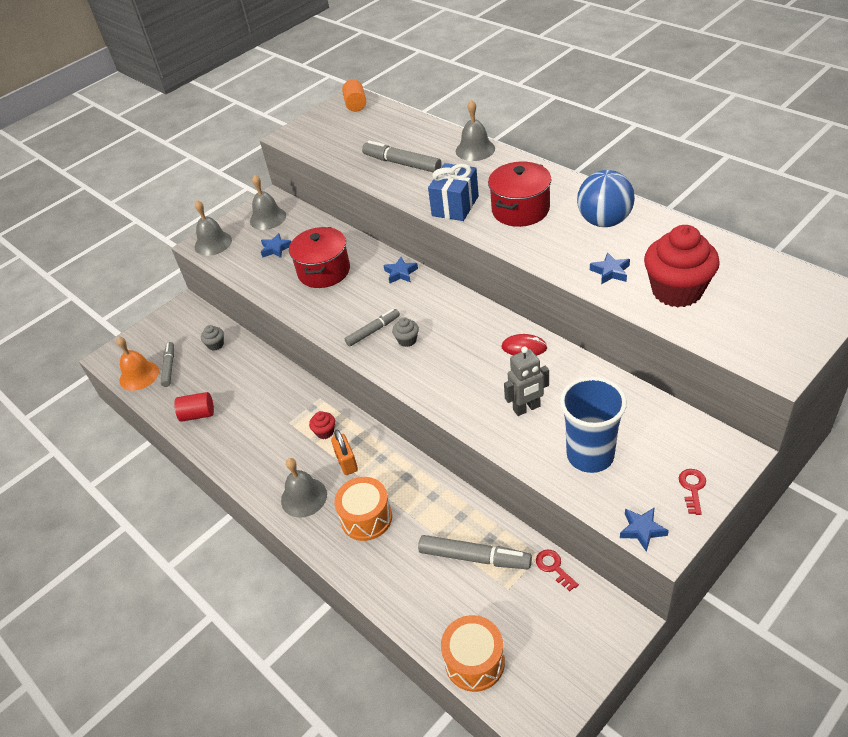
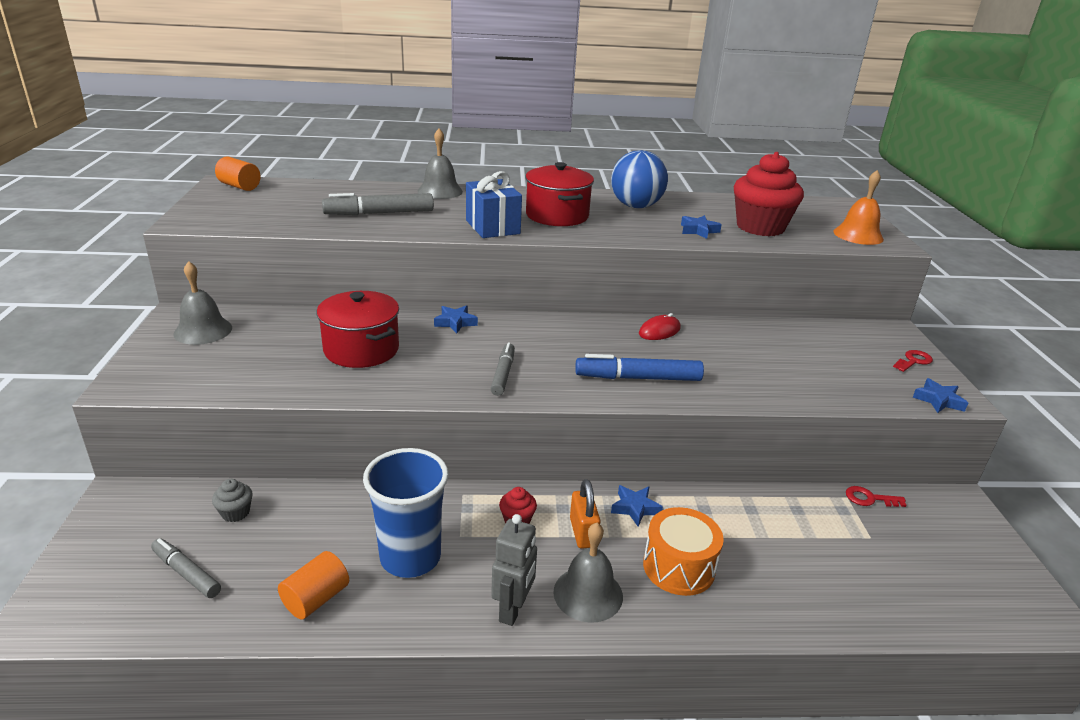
camera: 55 degrees left, 15 degrees down
orange bell [116,337,159,391] -> orange bell moved to [833,170,884,245]
red cylinder [174,392,214,422] -> orange cylinder [278,551,349,619]
grey bell [195,200,232,256] -> none
blue star [261,233,291,258] -> blue star moved to [611,485,663,527]
orange padlock [331,430,358,475] -> orange padlock turned 60 degrees clockwise [570,479,601,548]
grey cupcake [392,318,419,347] -> none
grey marker [418,535,532,569] -> none
orange drum [441,615,505,692] -> none
grey robot [504,346,549,416] -> grey robot moved to [491,514,537,626]
blue cup [560,377,627,473] -> blue cup moved to [363,448,449,578]
red key [679,469,706,515] -> red key turned 90 degrees clockwise [893,350,933,372]
none -> blue marker [575,354,704,381]

